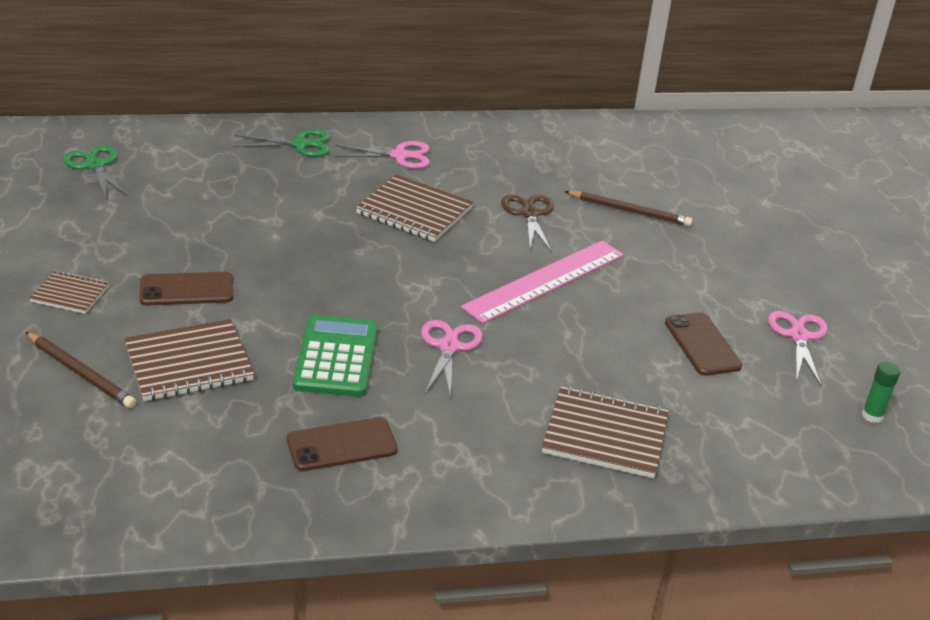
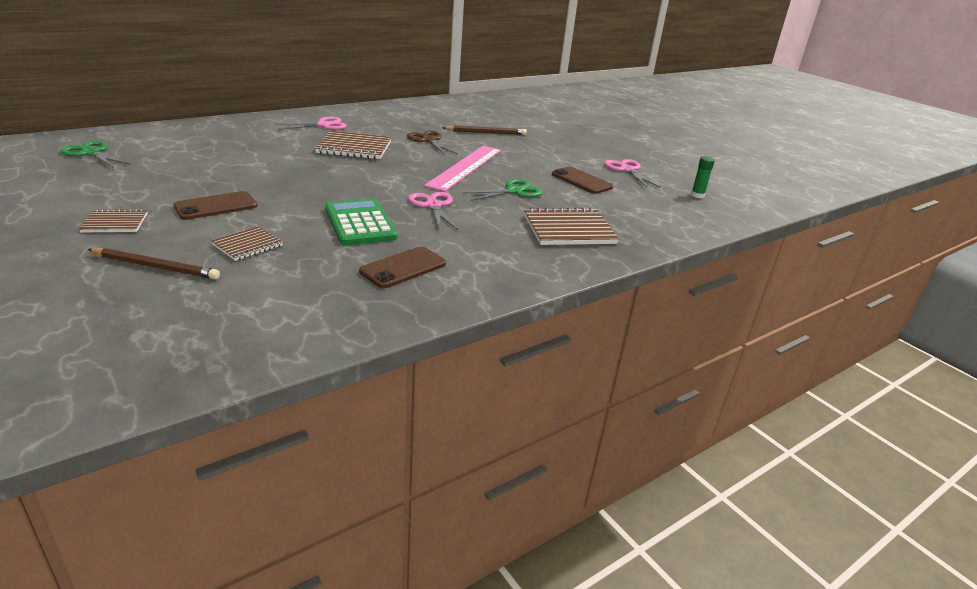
camera: 25 degrees left, 5 degrees down
brown notebook [124,319,254,401] -> brown notebook [211,226,283,261], size x0.58
green scissors [234,129,330,157] -> green scissors moved to [463,179,543,201]

